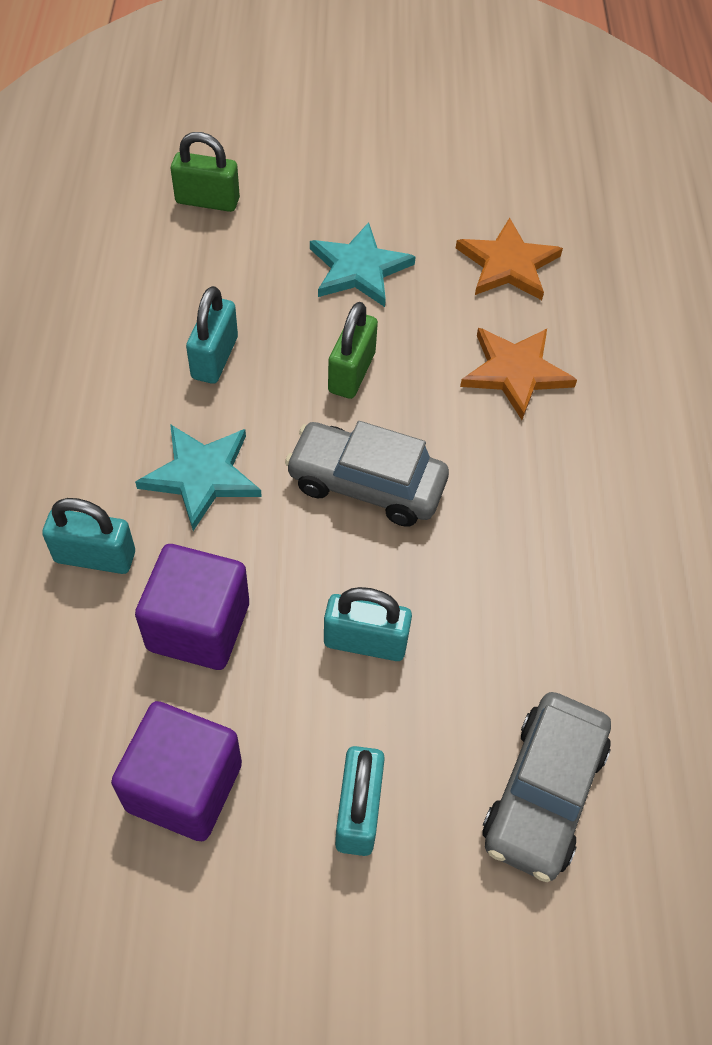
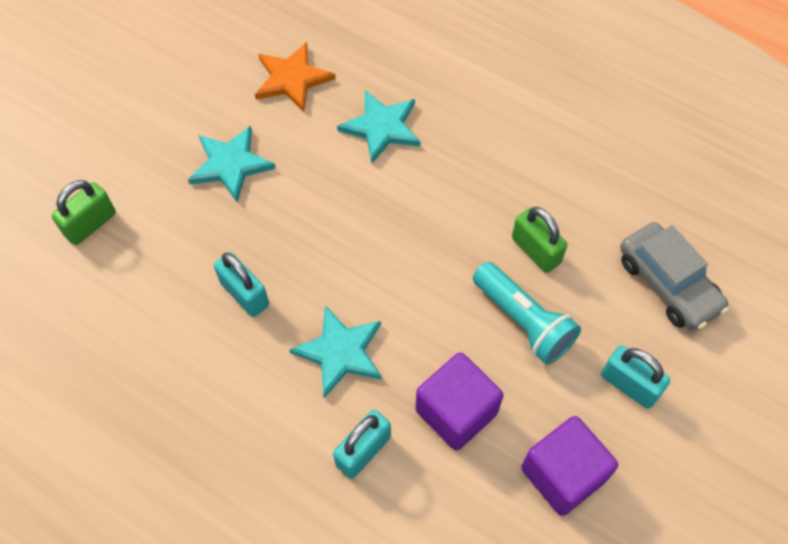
camera: 55 degrees left, 5 degrees up
grey car [285,421,449,527] -> none
turquoise padlock [324,587,412,661] -> turquoise flashlight [473,262,581,365]
green padlock [328,302,378,399] -> green padlock moved to [512,207,567,273]
orange star [460,328,577,420] -> turquoise star [337,90,421,163]

